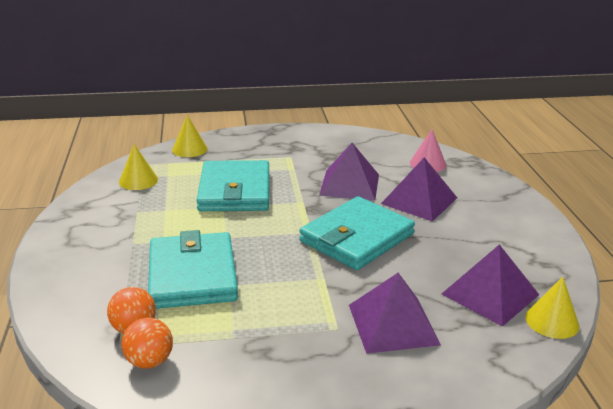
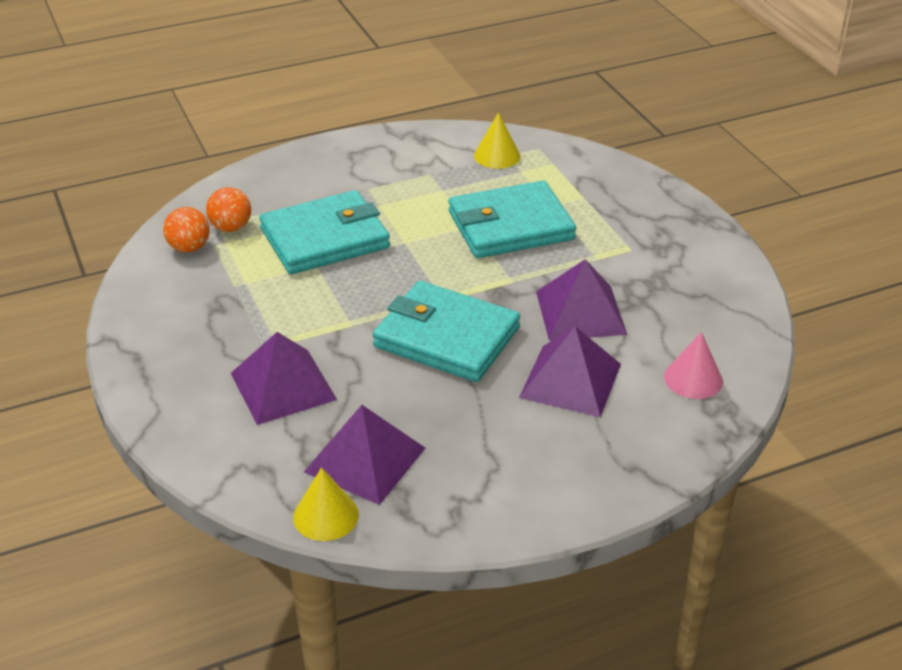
camera: 75 degrees right, 10 degrees up
yellow cone [172,115,208,157] -> none

